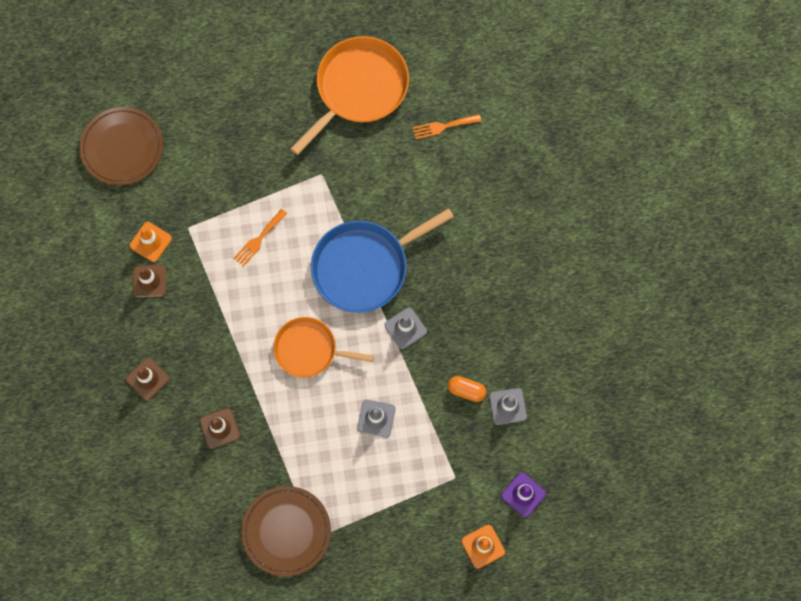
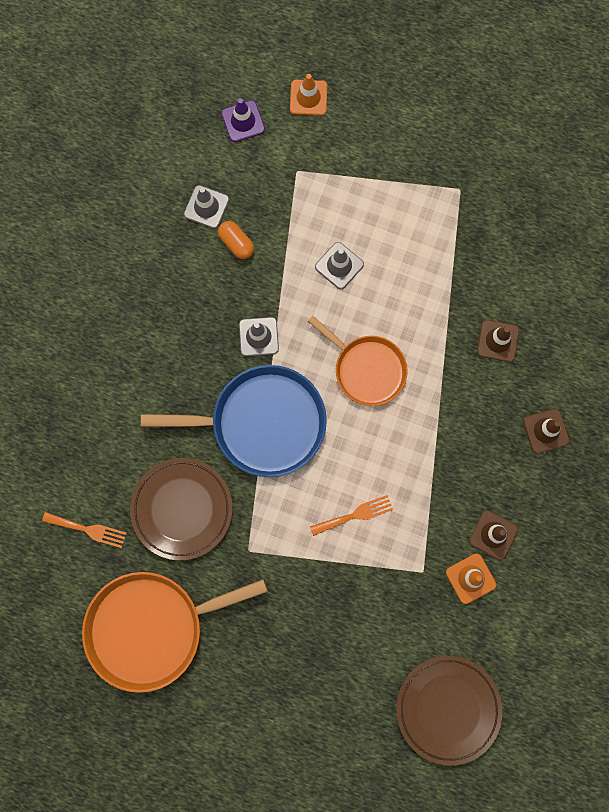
camera: 150 degrees left, 5 degrees up
brown plate [241,486,331,577] -> brown plate moved to [130,458,232,560]

